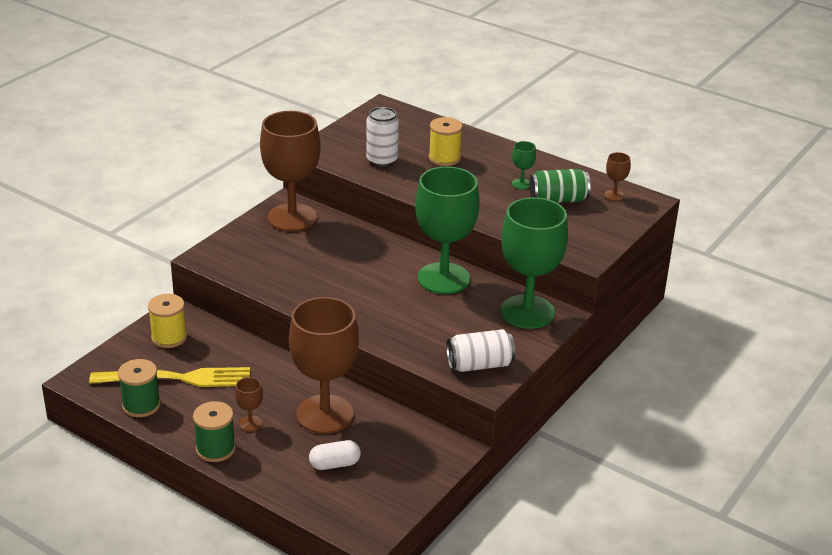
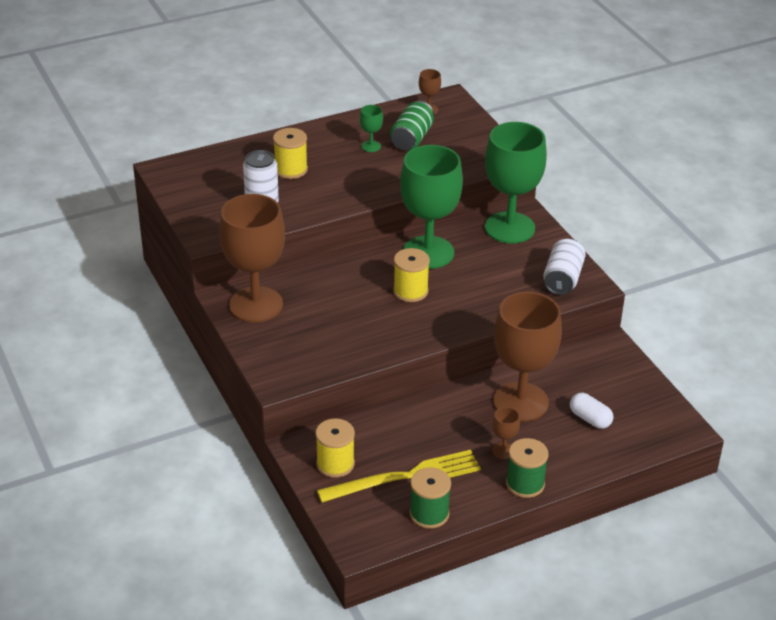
camera: 60 degrees left, 5 degrees up
yellow fork [89,367,250,387] -> yellow fork turned 45 degrees clockwise [317,450,481,503]
white capsule [309,440,361,470] -> white capsule turned 60 degrees counterclockwise [570,393,613,429]
none -> yellow spool [393,248,430,302]

